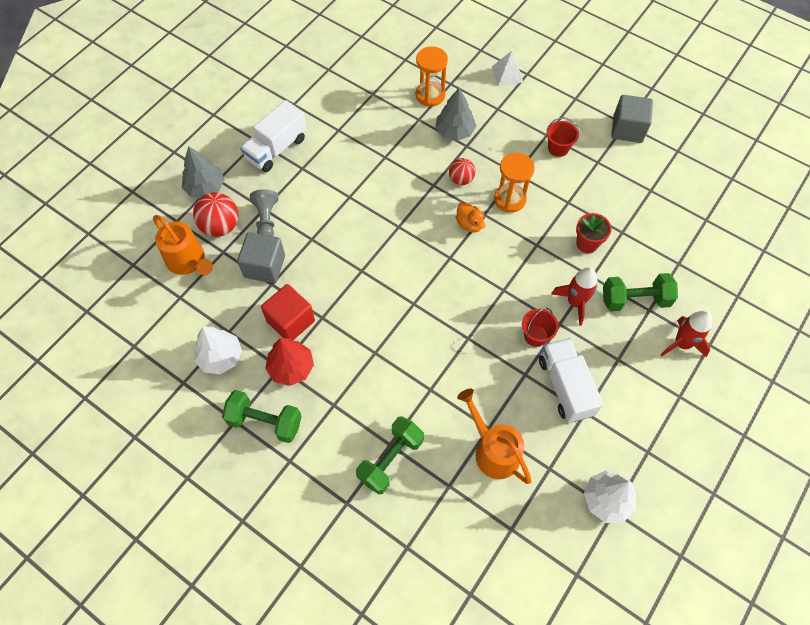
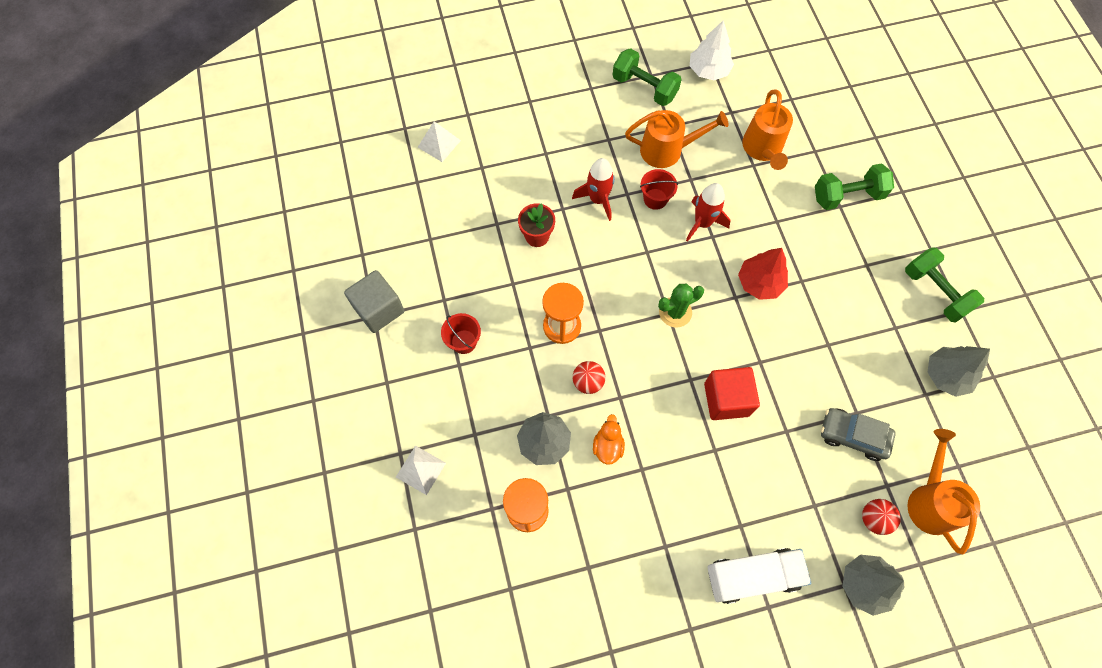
camera: 140 degrees left, 5 degrees up
red ball [193,192,238,237] -> red ball [862,499,901,535], size x0.63
white tree [194,326,242,374] -> grey tree [927,346,990,397]
grey cube [237,232,285,283] -> grey car [821,408,896,461]
grey pawn [250,189,278,236] -> none
red cube [261,284,315,340] -> red cube moved to [704,367,760,420]
red tree [265,338,314,386] -> red tree moved to [738,248,788,300]
orange duck [456,202,486,233] -> orange duck moved to [593,414,625,465]
white truck [539,338,603,423] -> orange watering can [625,110,729,168]
green dumbbell [603,273,678,311] -> green dumbbell moved to [613,48,682,106]
red rocket [661,311,712,357] -> red rocket moved to [686,183,731,242]
none -> white pyramid [418,121,461,162]
none -> green cactus [658,284,704,327]

